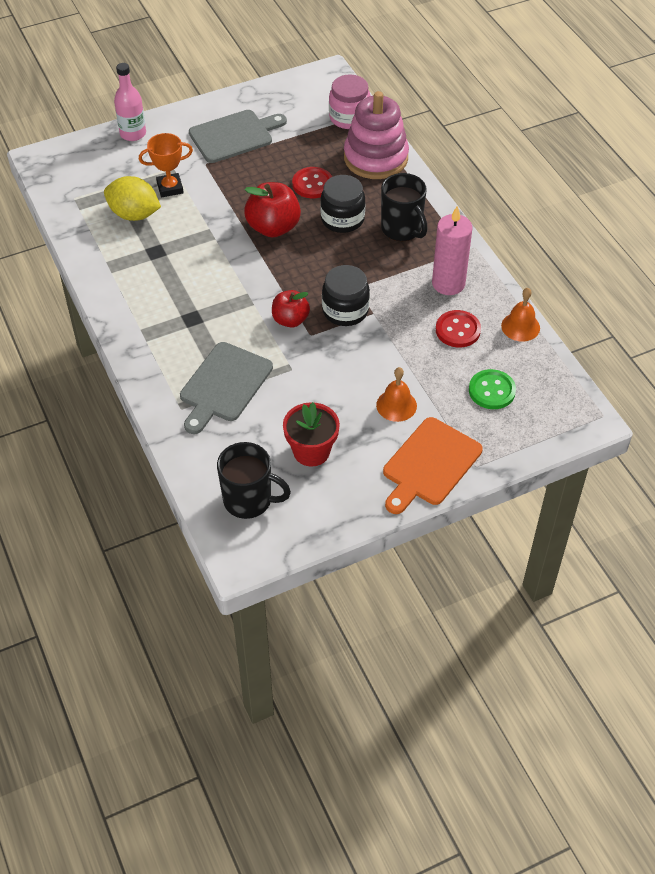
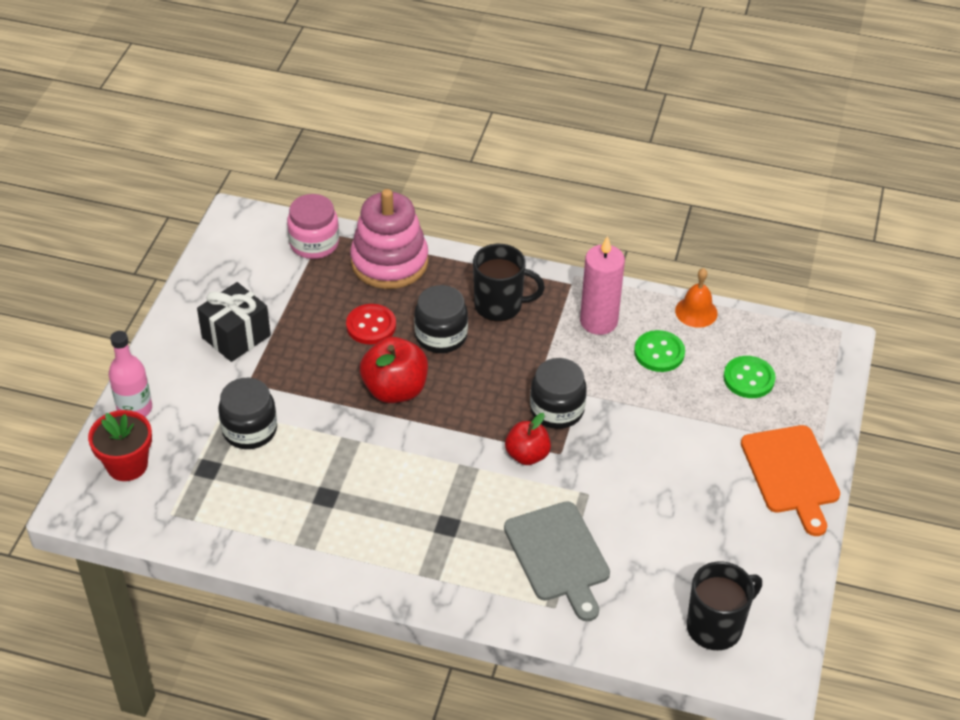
camera: 50 degrees left, 5 degrees down
yellow lemon [104,176,161,221] -> none
orange trophy [139,133,193,197] -> black jar [218,378,277,449]
grey cutting board [189,110,287,163] -> black gift [197,282,271,362]
red flower pot [283,402,340,467] -> red flower pot moved to [88,410,152,481]
orange bell [376,367,417,422] -> none
red button [436,310,481,348] -> green button [634,330,685,372]

